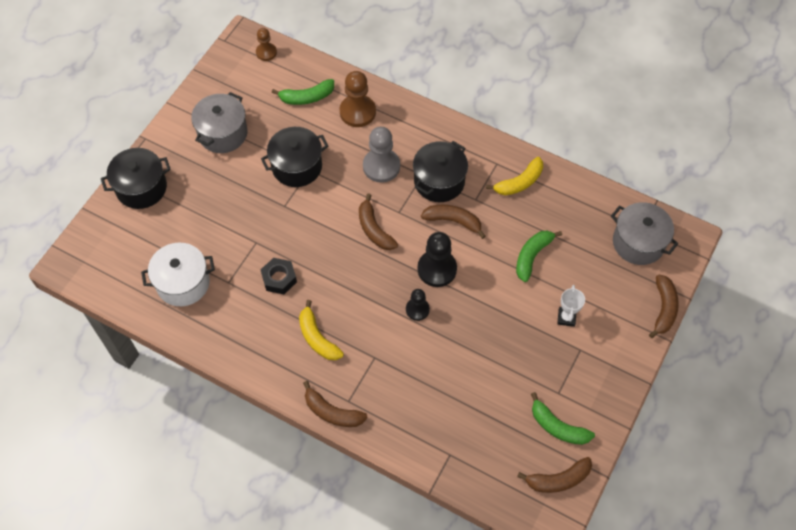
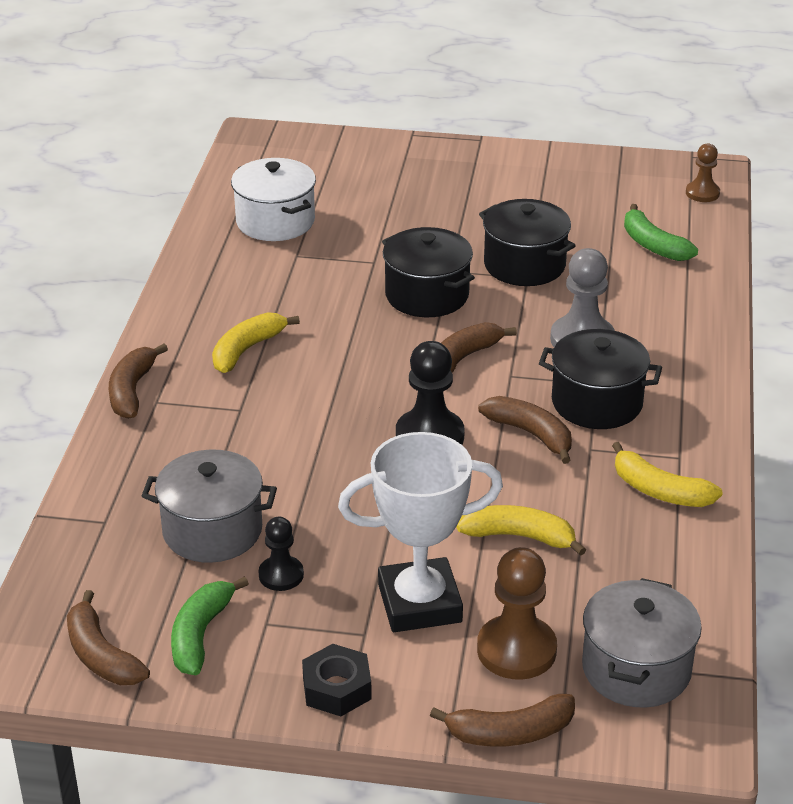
camera: 70 degrees right, 25 degrees down
black pot [101,148,171,209] -> black pot moved to [382,227,475,317]
grey pot [191,92,248,153] -> grey pot moved to [142,450,277,563]
black nut [260,258,297,294] -> black nut moved to [302,644,372,716]
brown pawn [340,71,376,127] -> brown pawn moved to [477,547,557,680]
black pawn [406,289,430,321] -> black pawn moved to [258,517,304,591]
brown banana [421,205,486,239] -> brown banana turned 45 degrees counterclockwise [478,396,572,464]
green banana [516,231,562,282] -> yellow banana [457,505,586,556]
white trophy [557,285,585,327] -> white trophy [338,432,503,632], size x2.16

